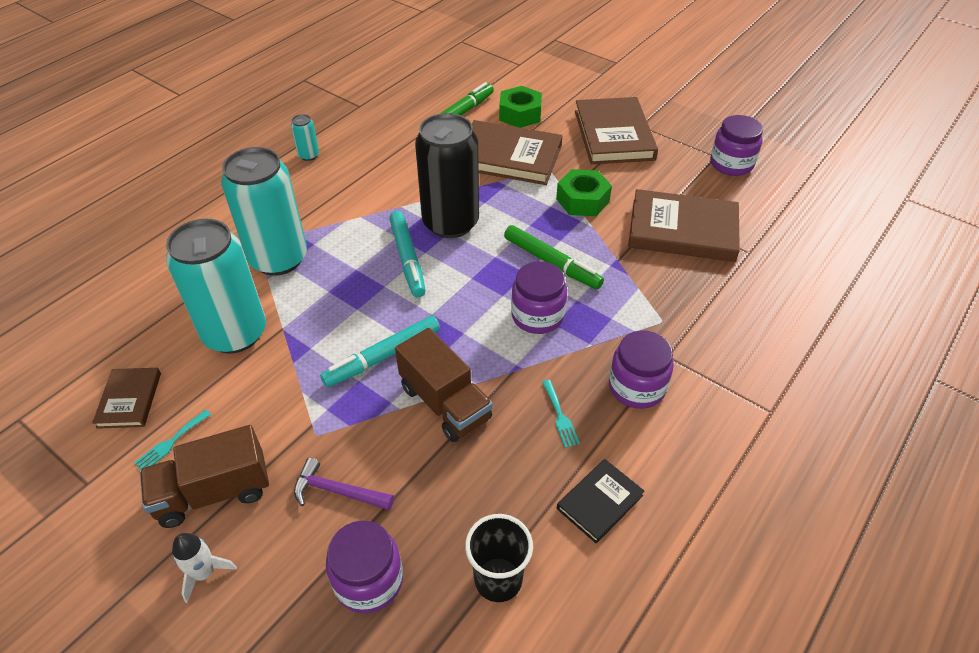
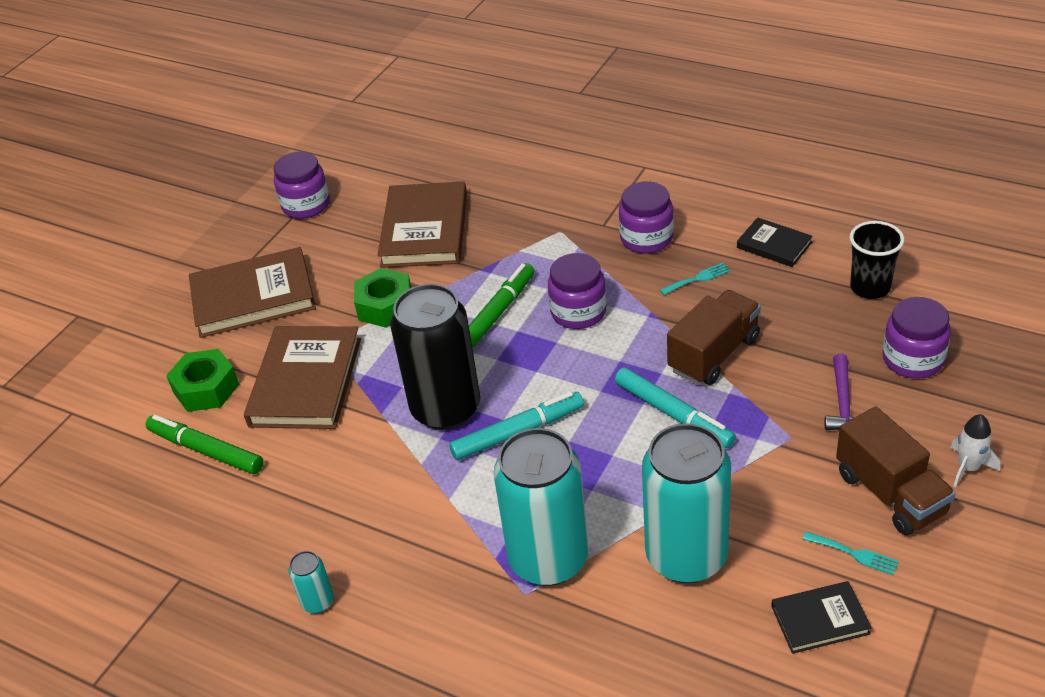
camera: 95 degrees left, 5 degrees down
brown book [92,368,161,429] -> black book [771,581,872,654]

